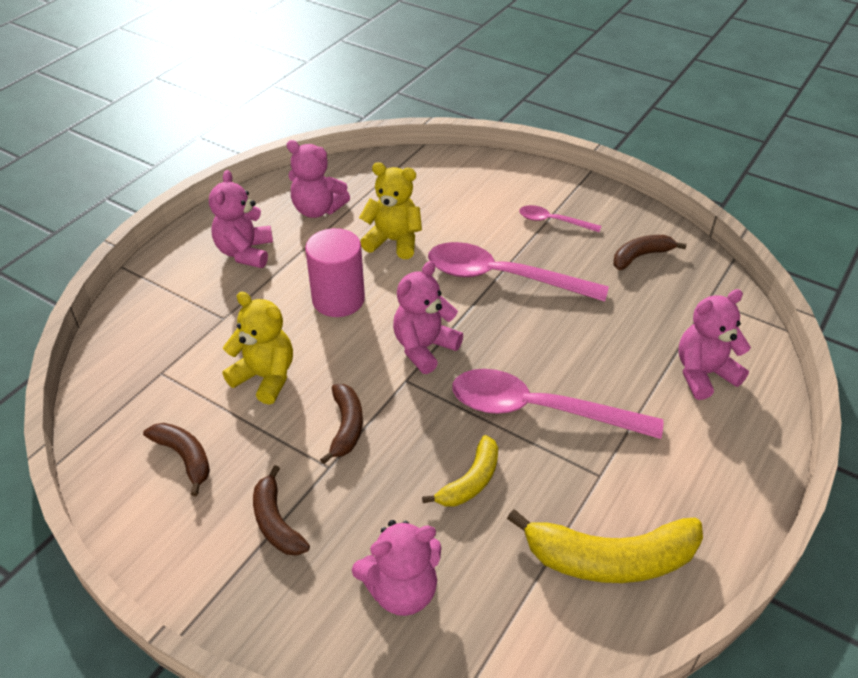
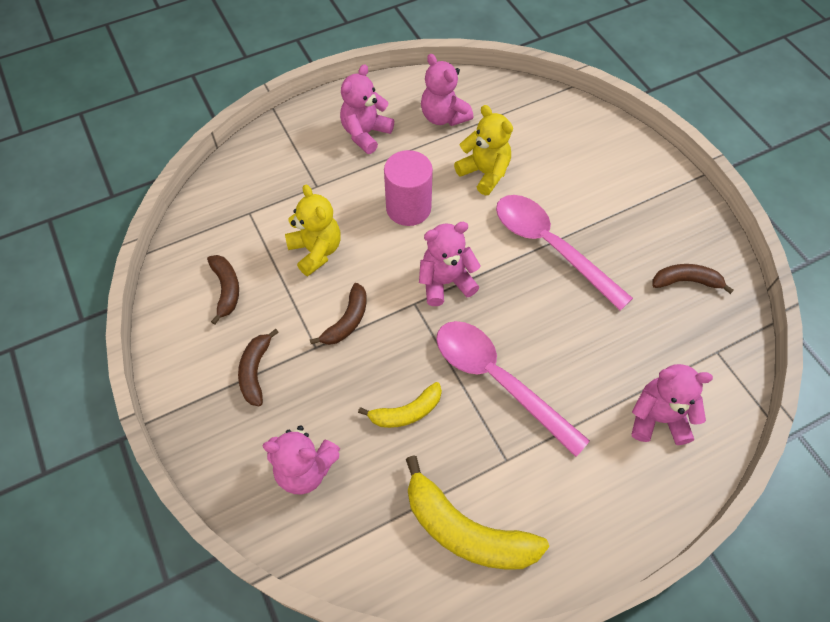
camera: 30 degrees right, 15 degrees up
pink spoon [519,205,601,232] -> none

